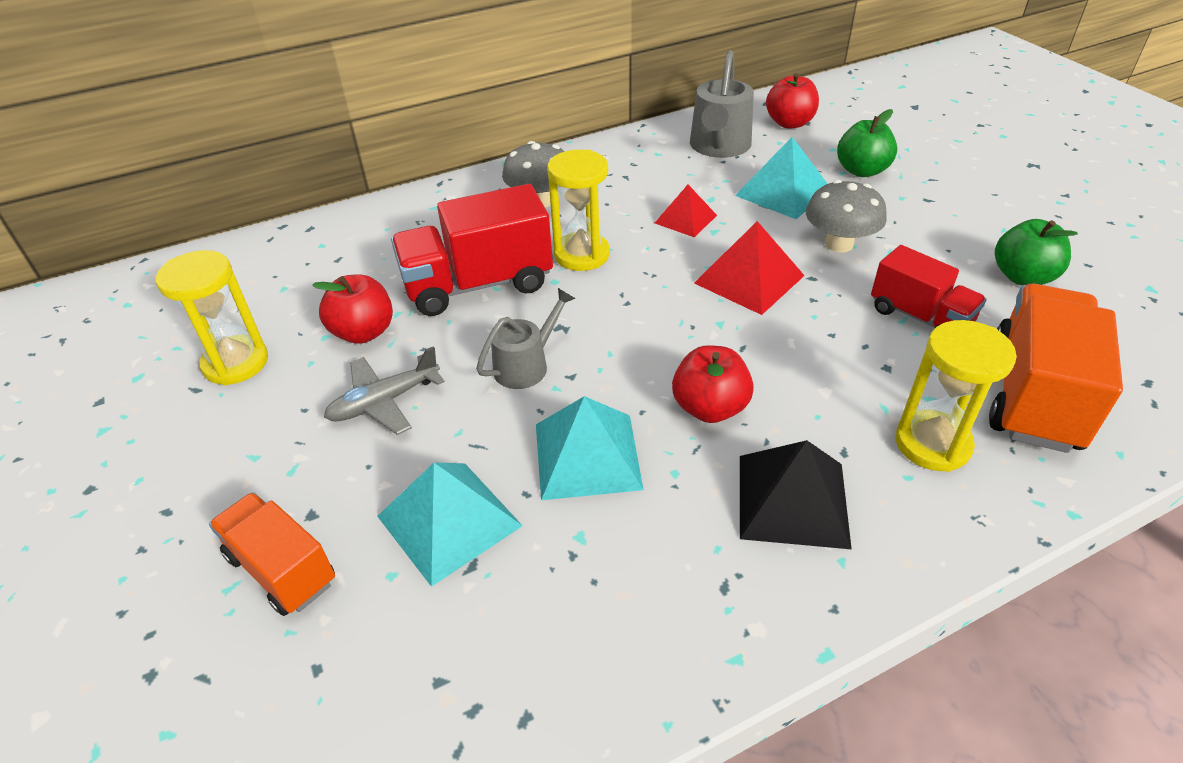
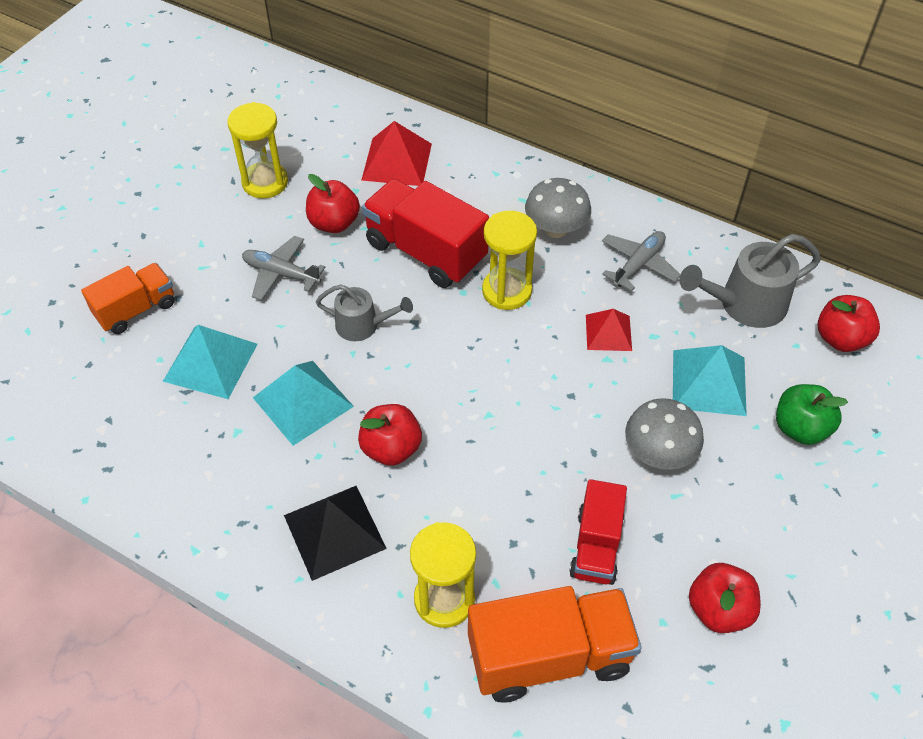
camera: 55 degrees right, 10 degrees up
orange truck [209,492,335,616] -> orange truck turned 45 degrees clockwise [81,263,174,334]
red pyramid [694,221,805,315] -> red pyramid moved to [362,121,432,186]
green apple [995,219,1078,285] -> red apple [689,563,761,633]
none -> grey plane [602,231,680,292]

